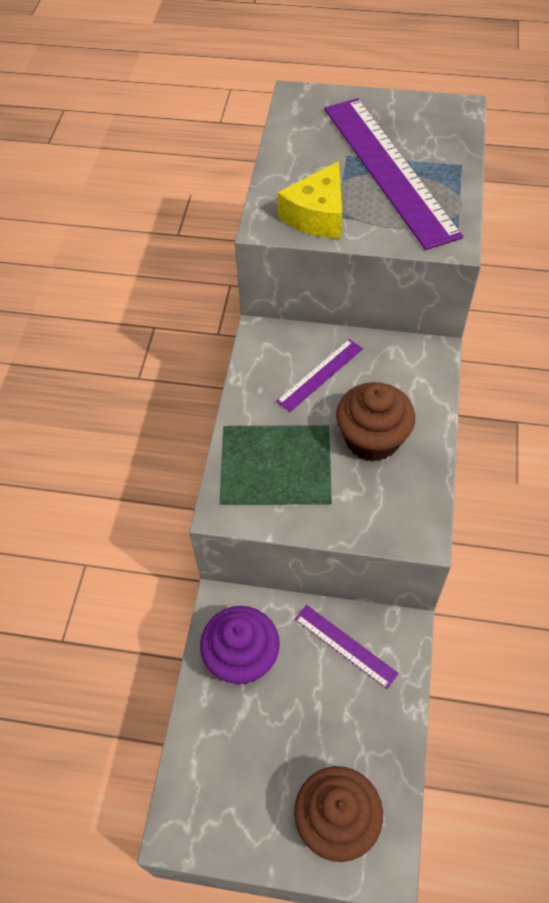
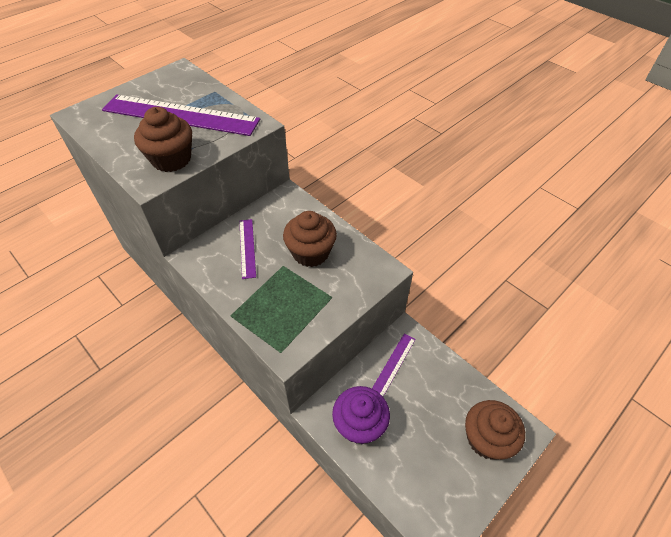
camera: 55 degrees left, 5 degrees down
yellow cheese [278,161,342,238] -> brown cupcake [134,107,192,172]
purple ruler [295,605,399,689] -> purple ruler turned 45 degrees counterclockwise [372,334,416,397]

